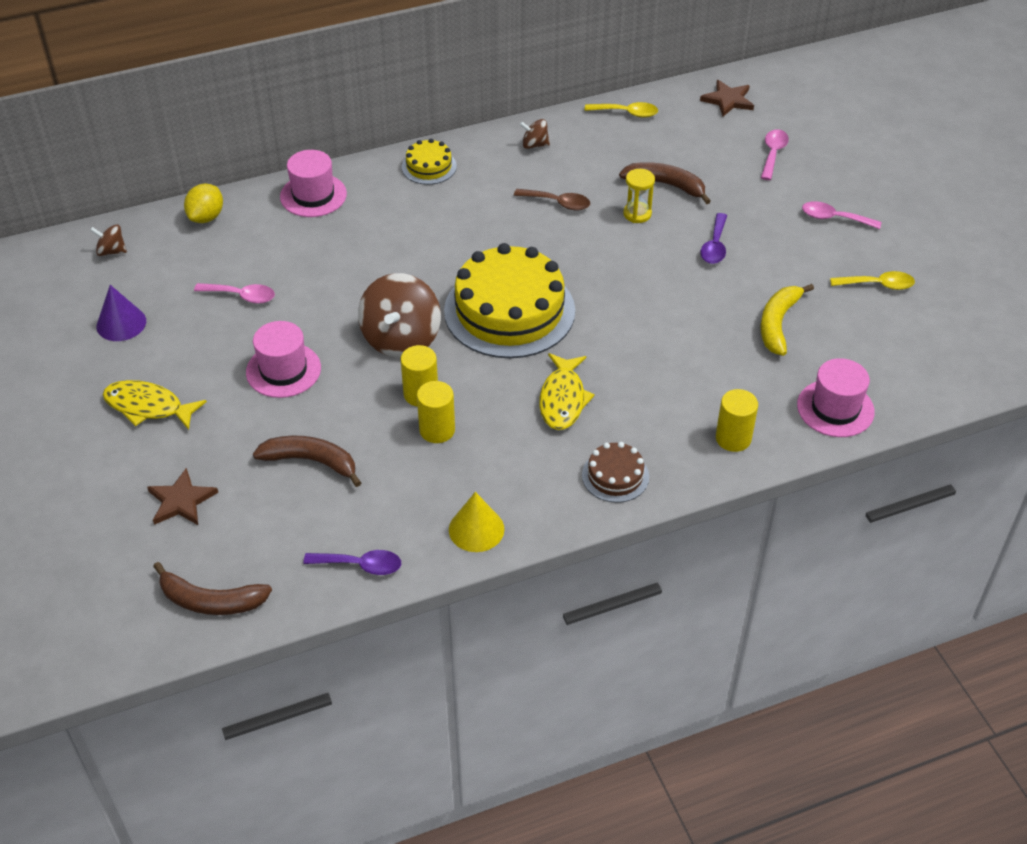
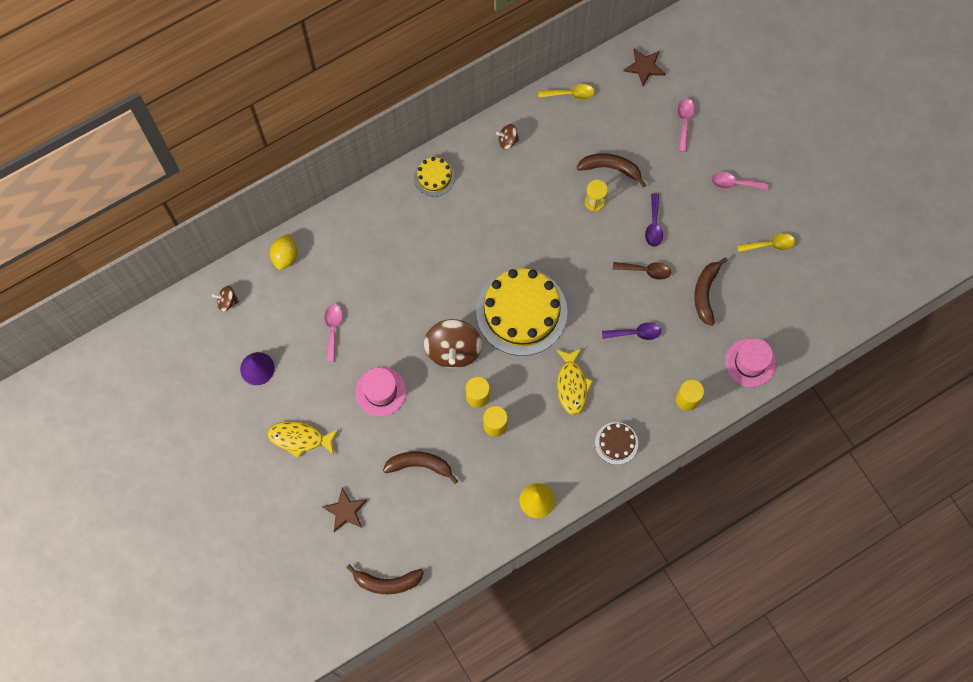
camera: 10 degrees left, 25 degrees up
pink spoon [194,283,275,304] -> pink spoon turned 90 degrees counterclockwise [325,304,343,362]
pink hat [280,150,347,217] -> none
purple spoon [303,550,401,575] -> purple spoon moved to [602,322,661,340]
brown spoon [514,189,590,210] -> brown spoon moved to [613,262,671,280]
yellow banana [761,284,814,356] -> brown banana [694,257,727,326]

